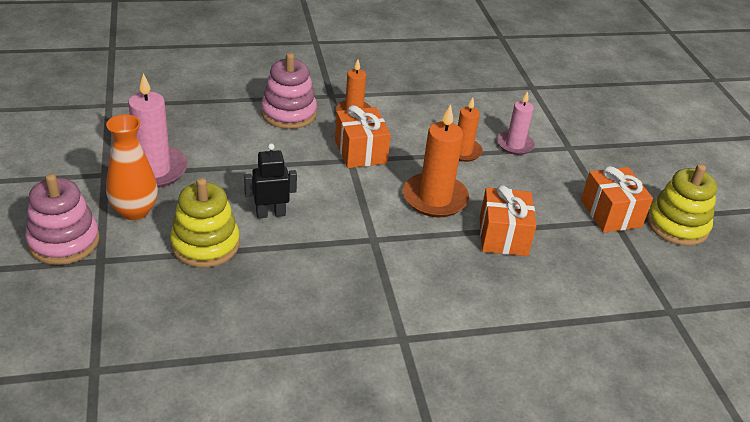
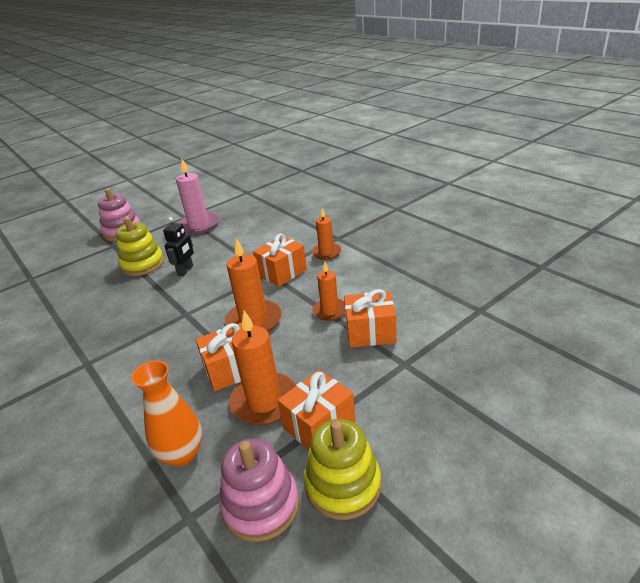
camera: 70 degrees right, 5 degrees down
orange vase [106,114,158,220] -> orange vase moved to [131,360,202,466]
black robot [244,143,297,219] -> black robot turned 60 degrees clockwise [163,217,194,276]
pink stacking toy [261,53,317,129] -> pink stacking toy moved to [219,438,299,542]
pink candle [497,91,535,155] -> orange gift [344,289,396,348]
none -> orange candle [229,311,296,425]

